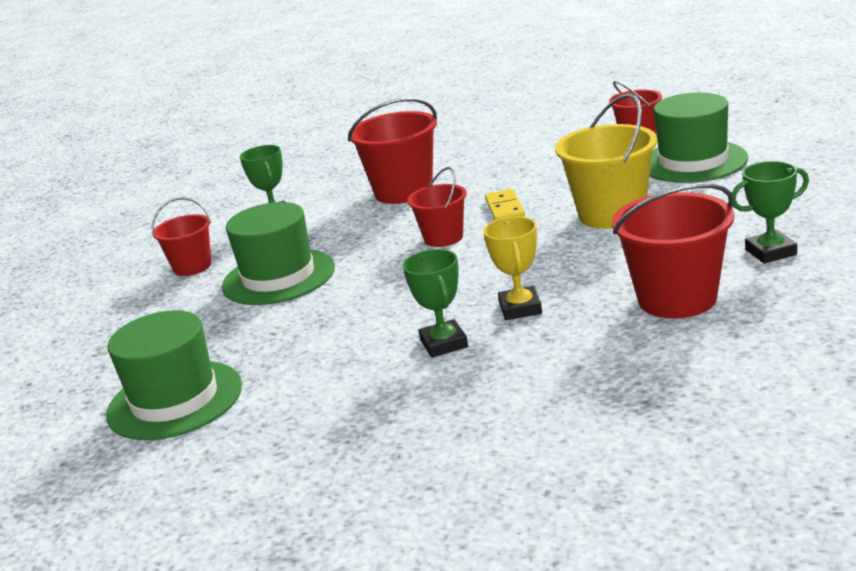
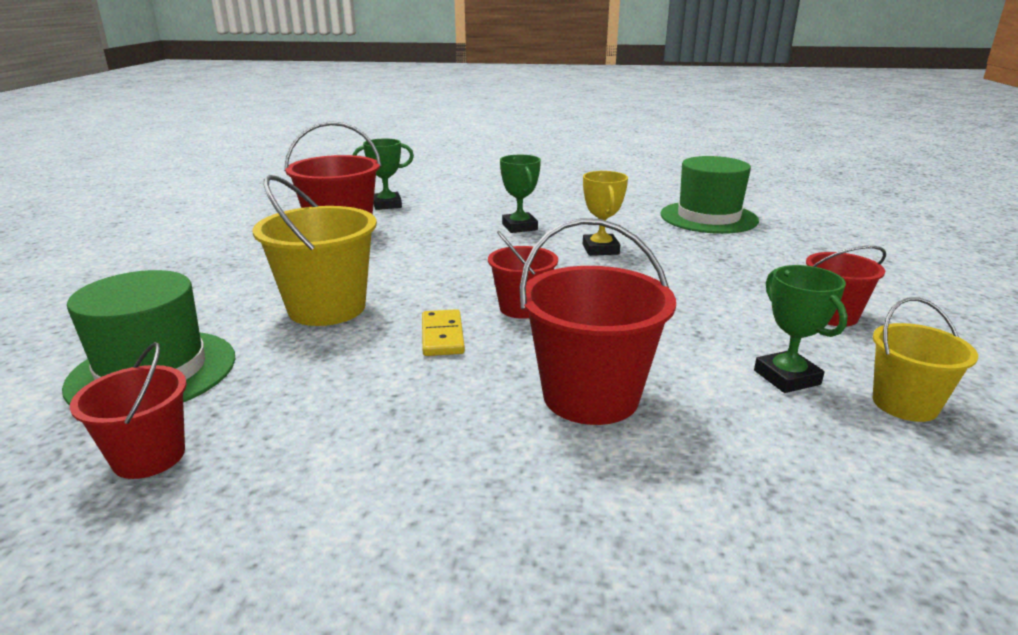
camera: 175 degrees right, 0 degrees up
green hat [222,202,335,305] -> none
yellow trophy [483,216,542,320] -> yellow trophy moved to [583,171,628,256]
green trophy [732,161,809,264] -> green trophy moved to [353,138,414,210]
none -> yellow bucket [873,297,978,422]

